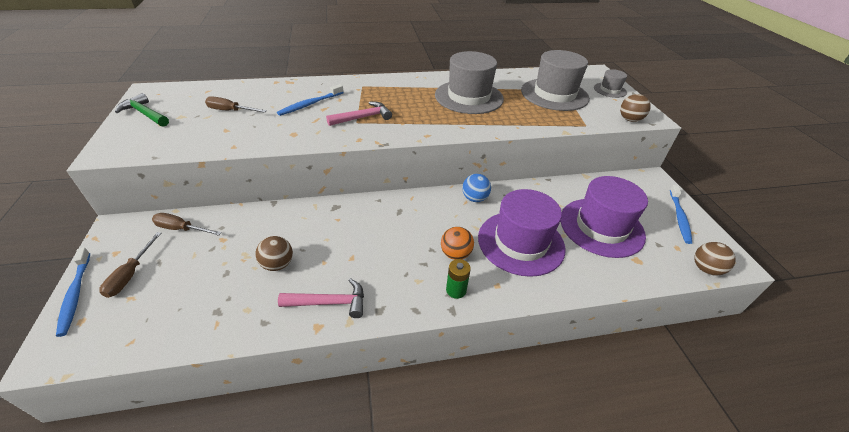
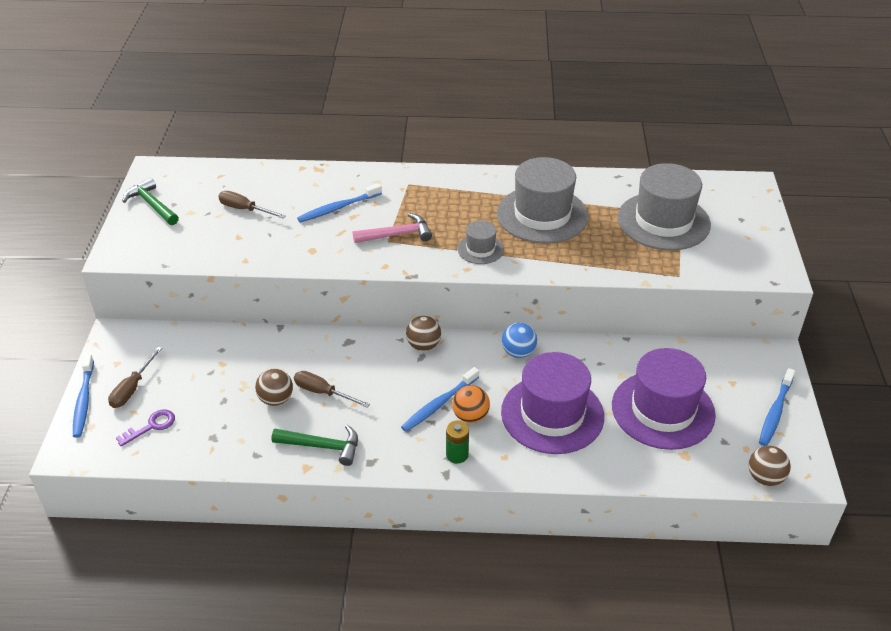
camera: 15 degrees right, 0 degrees up
brown screwdriver [152,213,222,236] -> brown screwdriver moved to [294,371,370,408]
pink hammer [278,278,364,318] -> green hammer [272,425,358,466]
grey hat [594,69,627,98] -> grey hat moved to [457,221,504,264]
brown ball [620,94,651,122] -> brown ball moved to [406,316,441,351]
none -> purple key [116,409,175,447]
none -> blue toothbrush [401,367,479,432]

